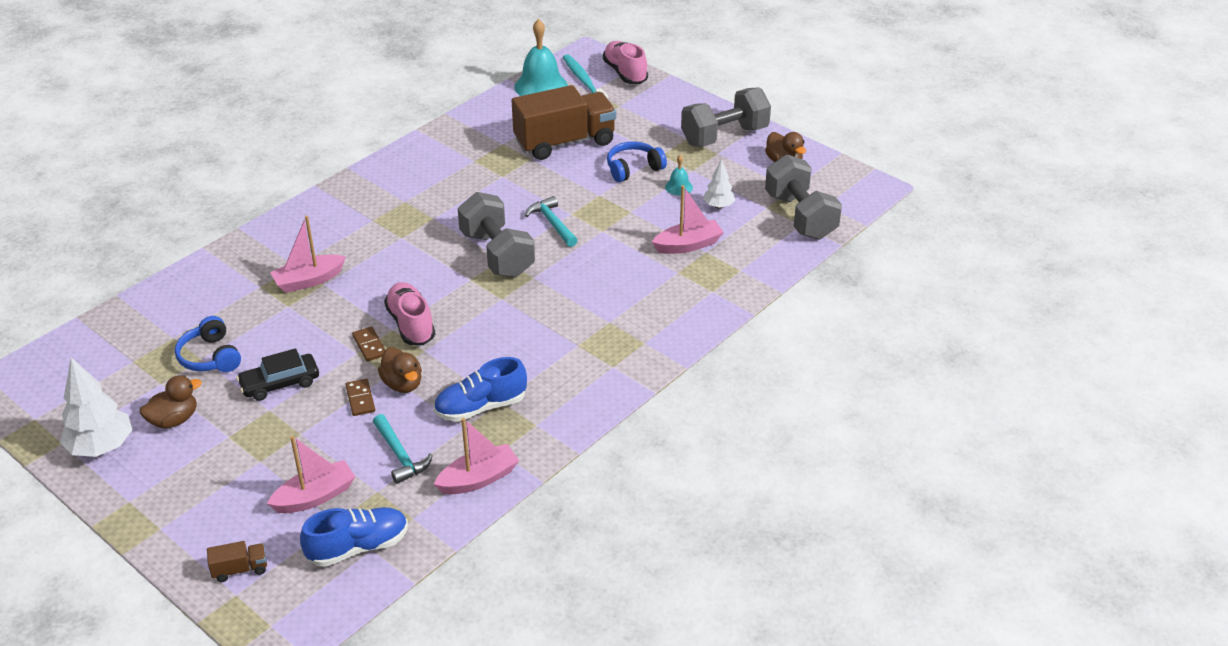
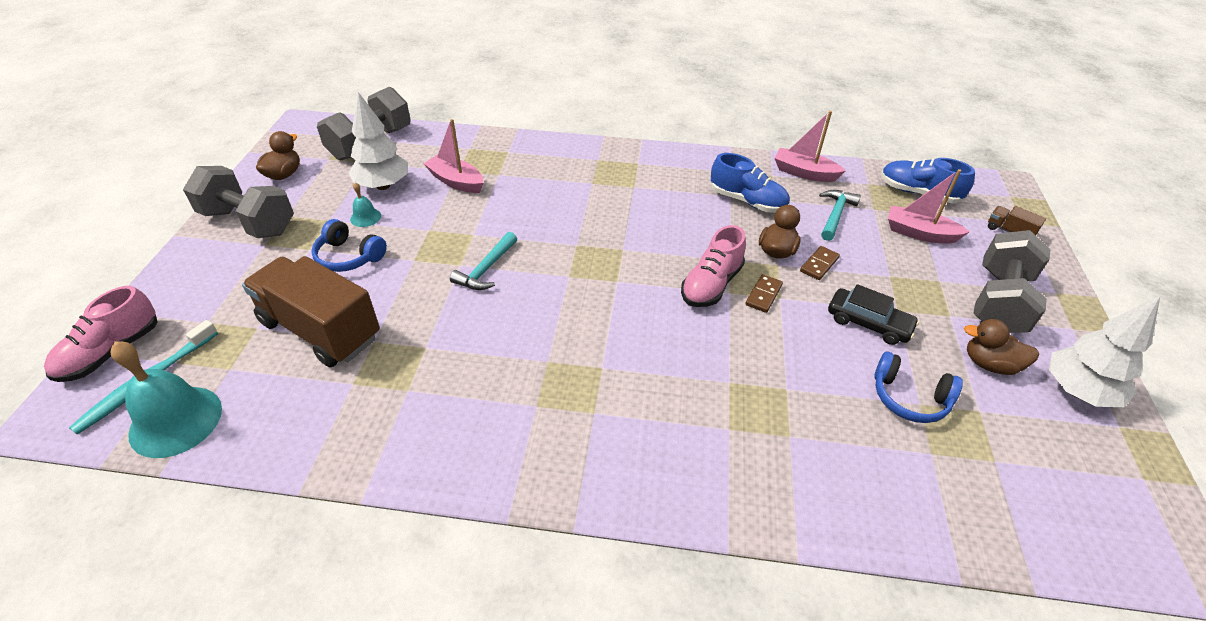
camera: 125 degrees left, 5 degrees up
blue headphones [175,316,241,372] -> blue headphones turned 90 degrees clockwise [874,352,963,423]
pink boat [270,216,346,293] -> none
grey dumbbell [458,192,535,278] -> grey dumbbell moved to [973,230,1050,333]
white tree [703,159,735,208] -> white tree [349,92,408,190], size x1.77

